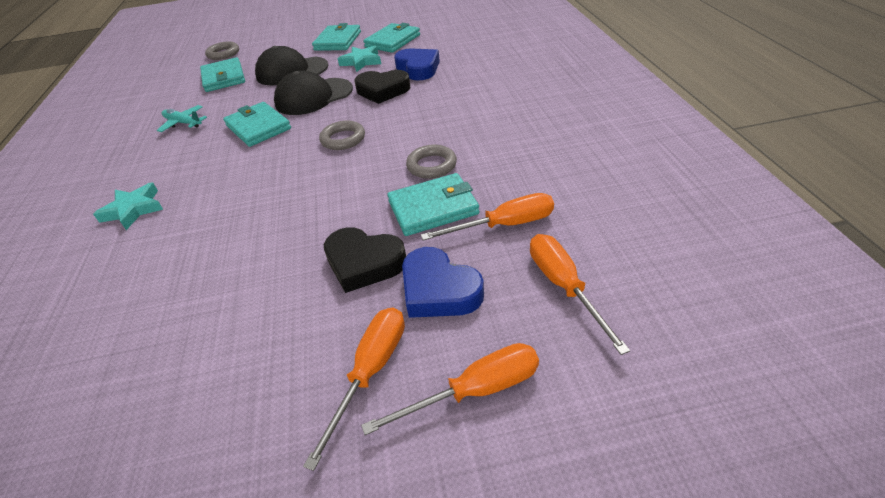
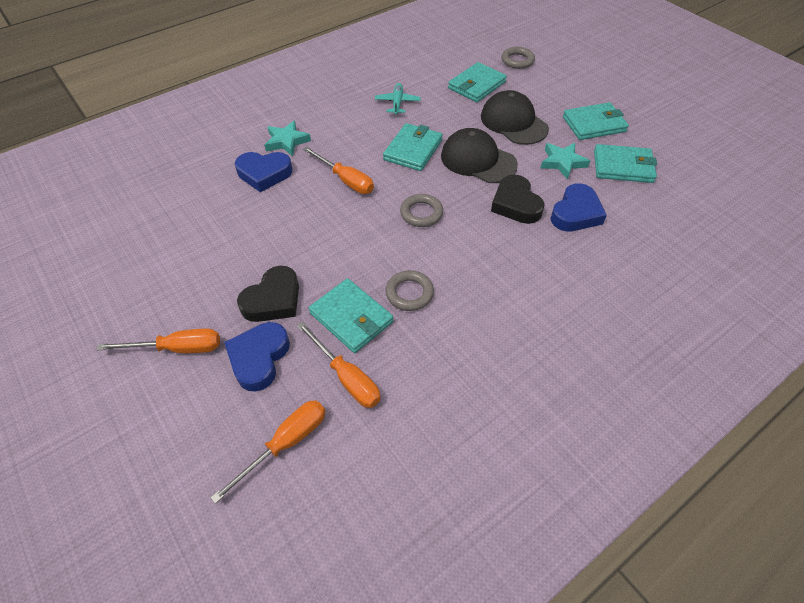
camera: 60 degrees right, 10 degrees up
black heart [324,227,406,293] -> black heart turned 135 degrees counterclockwise [237,266,299,322]
orange screwdriver [361,343,539,435] -> orange screwdriver moved to [303,147,374,194]
none -> blue heart [235,152,293,192]

